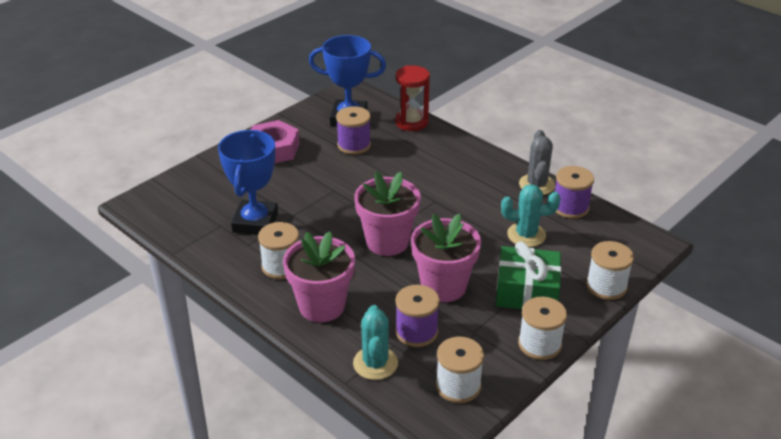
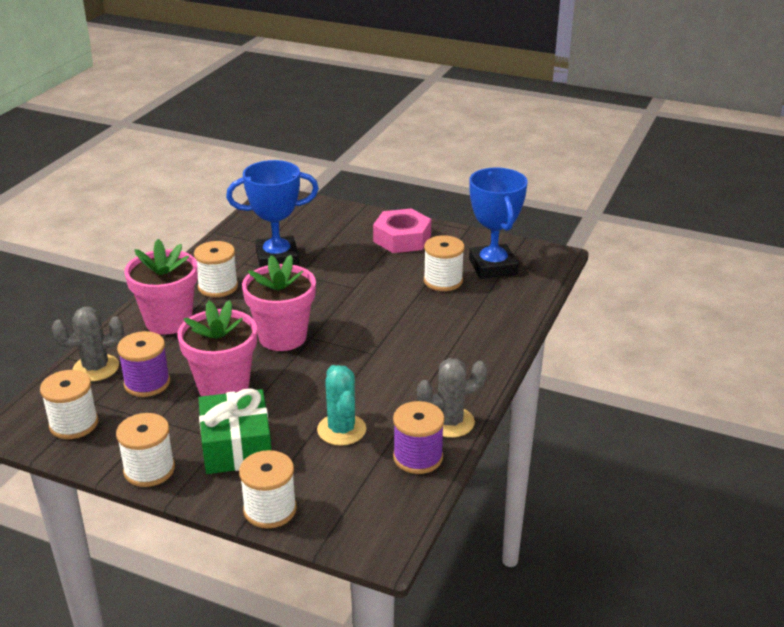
camera: 70 degrees right, 5 degrees down
purple spool [336,106,371,155] -> white spool [424,235,465,291]
turquoise cactus [353,305,398,380] -> grey cactus [52,307,124,381]
red hourglass [395,65,430,131] -> none

